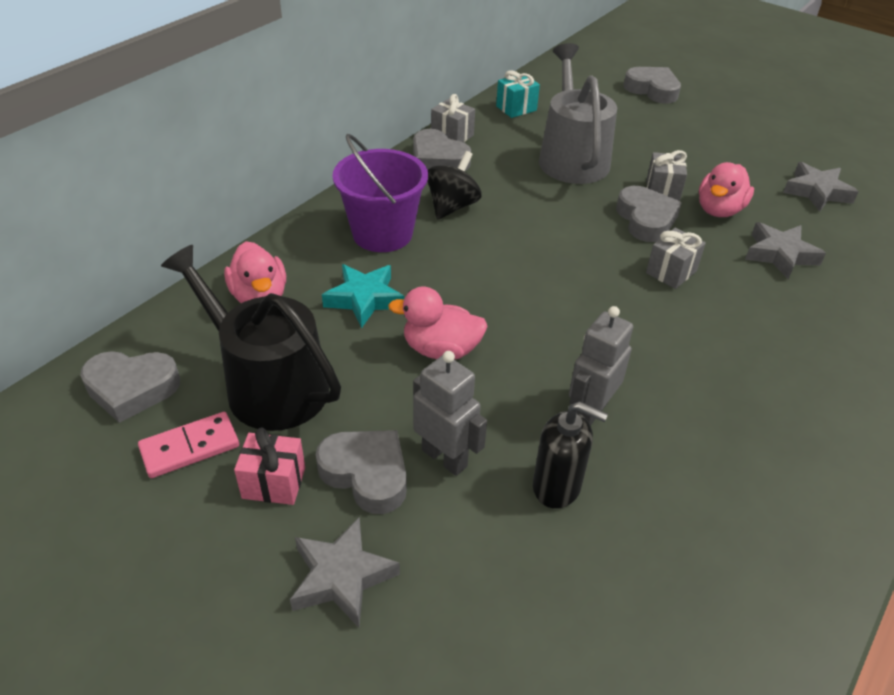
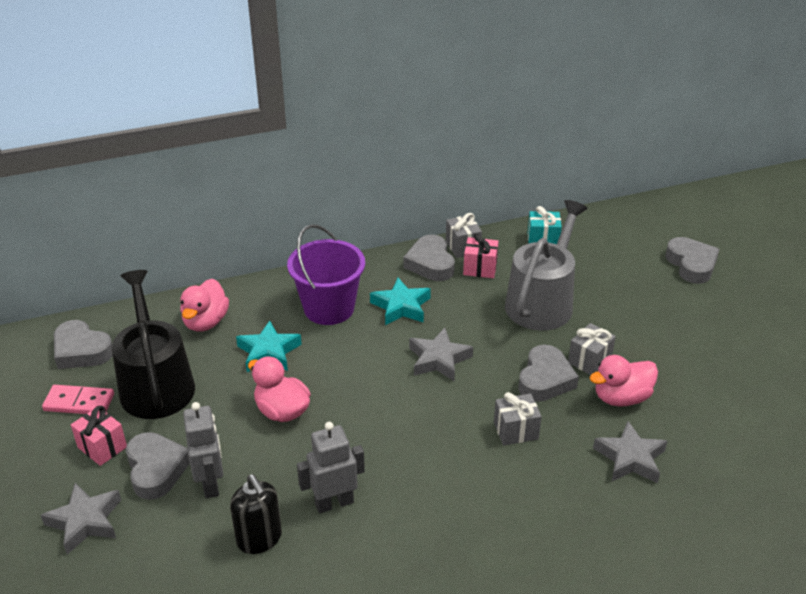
camera: 35 degrees right, 5 degrees down
black spinning top [427,151,482,220] -> turquoise star [370,278,431,325]
grey star [783,162,859,212] -> grey star moved to [409,328,473,381]
none -> pink gift [463,233,498,278]

